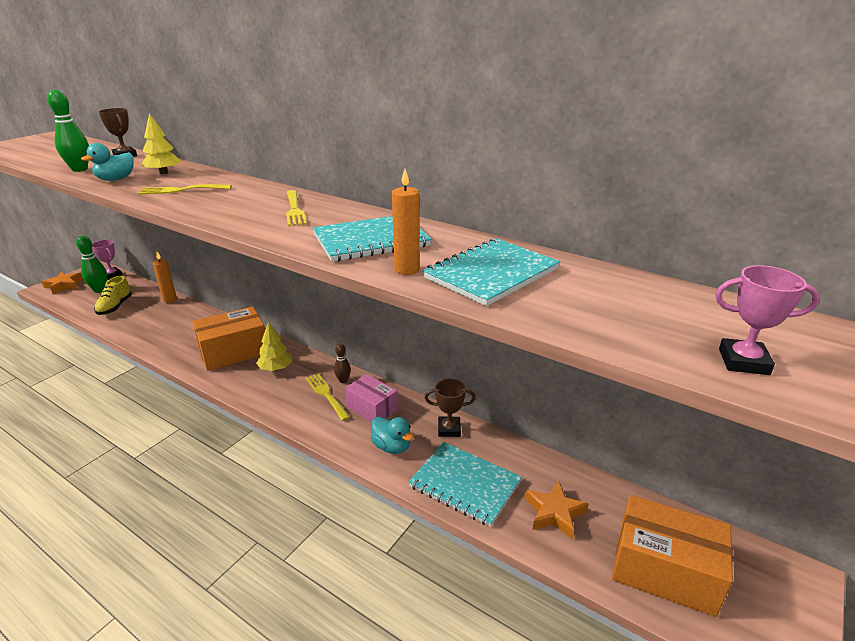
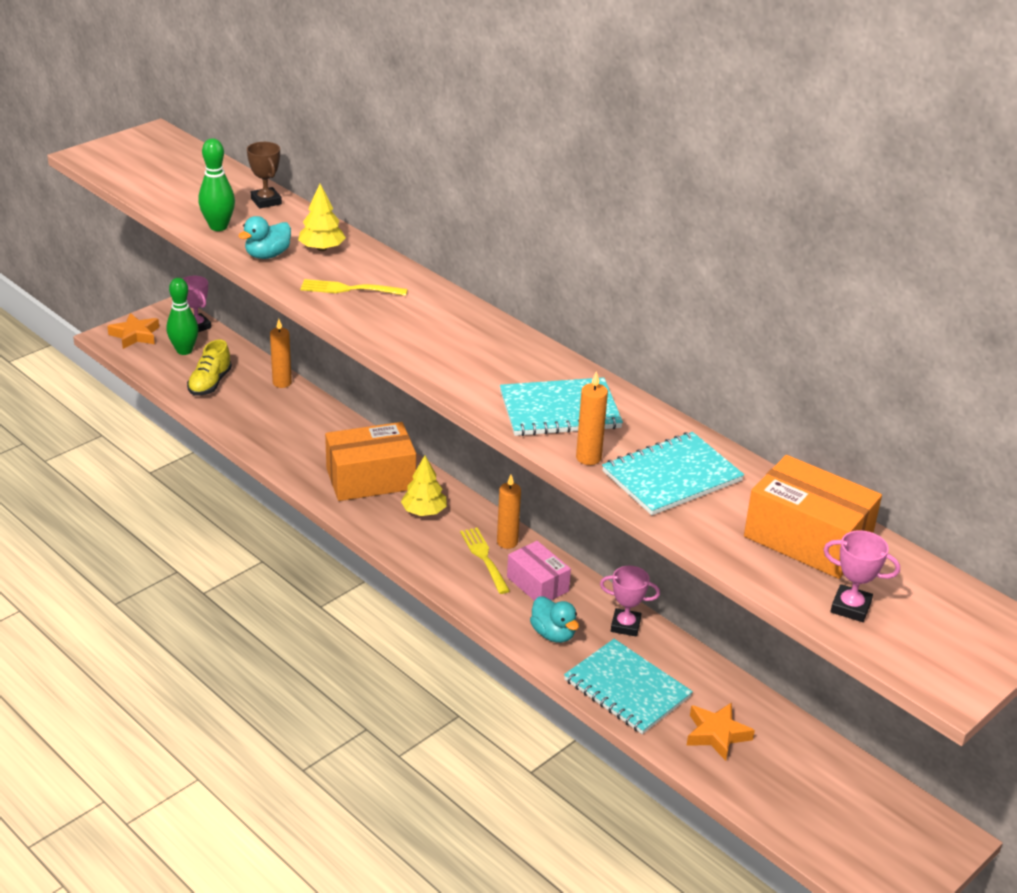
camera: 10 degrees right, 5 degrees up
yellow fork [286,190,307,226] -> none
brown bowling pin [334,343,351,383] -> orange candle [497,475,521,549]
brown trophy [425,379,476,437] -> pink trophy [600,566,660,636]
orange box [612,495,733,617] -> orange box moved to [744,455,882,579]

